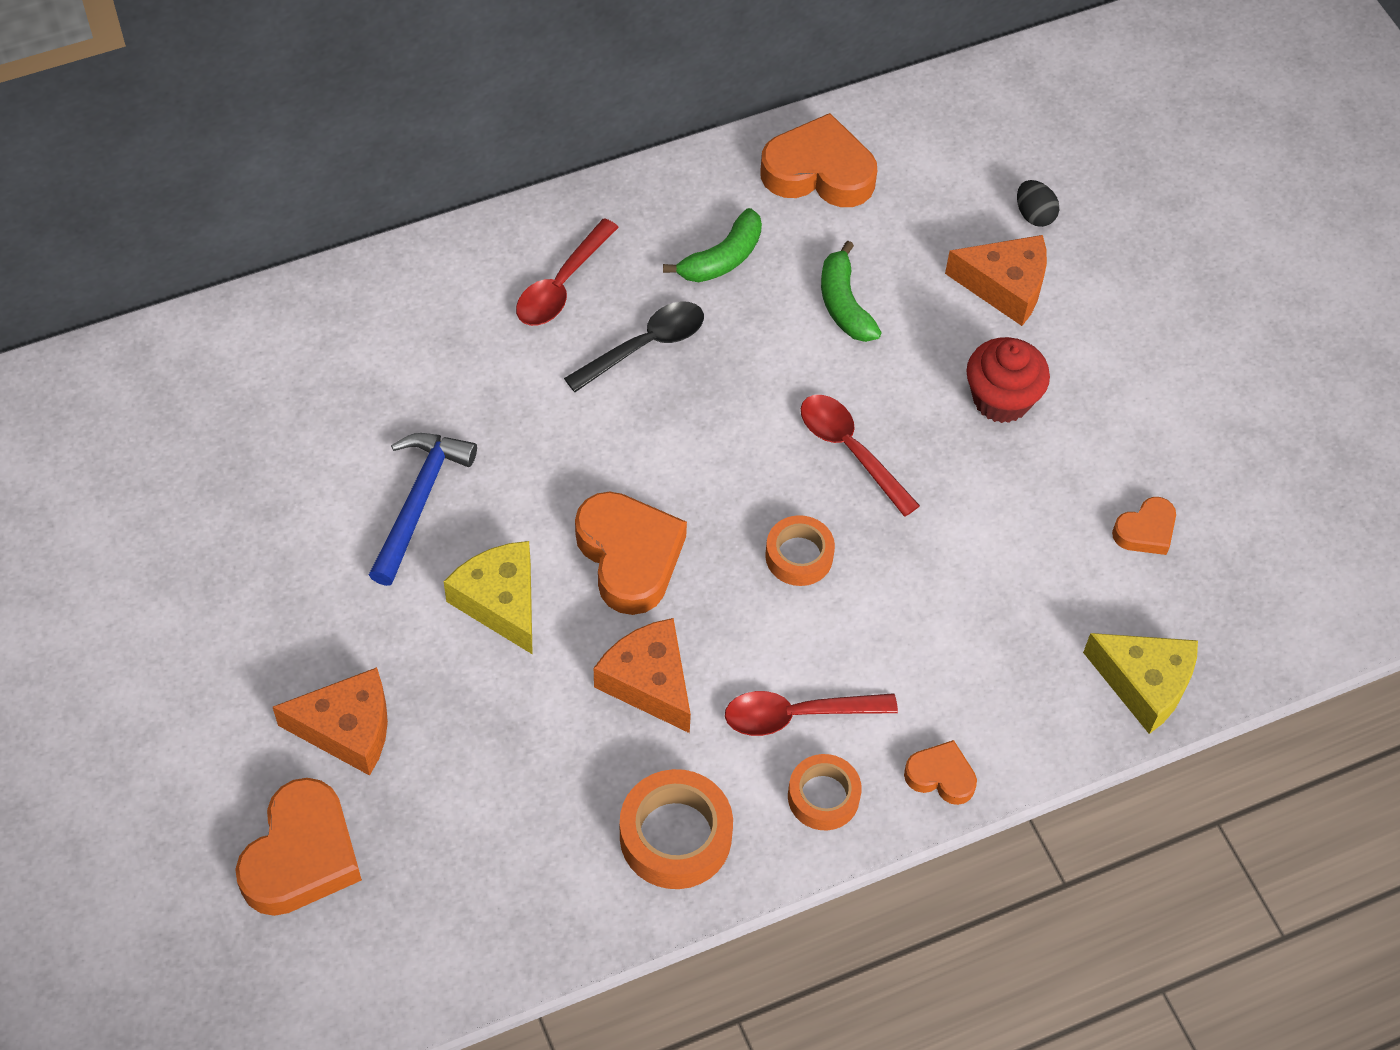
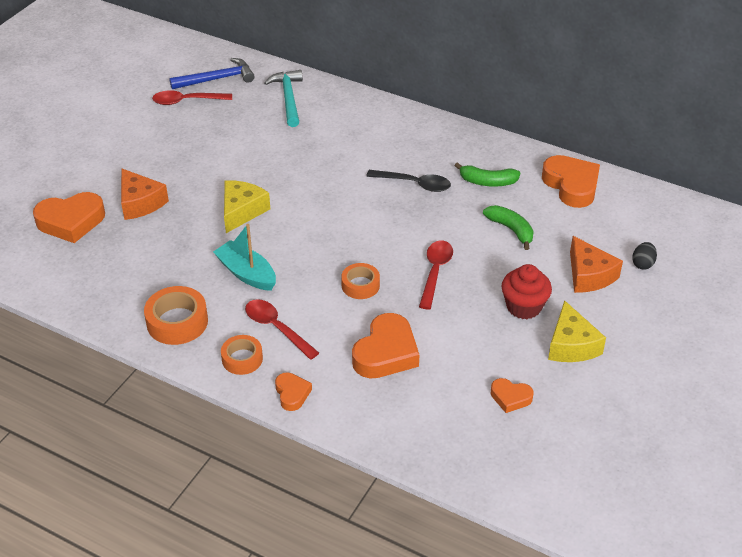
camera: 55 degrees right, 15 degrees down
blue hammer [369,433,477,586] -> blue hammer moved to [169,58,255,89]
red spoon [516,218,619,326] -> red spoon moved to [152,90,232,105]
orange heart [575,491,687,615] -> orange heart moved to [352,313,419,378]
orange cheese [594,618,691,733] -> turquoise boat [213,224,276,291]
green banana [821,241,882,342] -> green banana turned 105 degrees clockwise [483,205,534,250]
yellow cheese [1083,633,1198,734] -> yellow cheese moved to [548,300,606,362]
none -> turquoise hammer [264,70,303,127]

